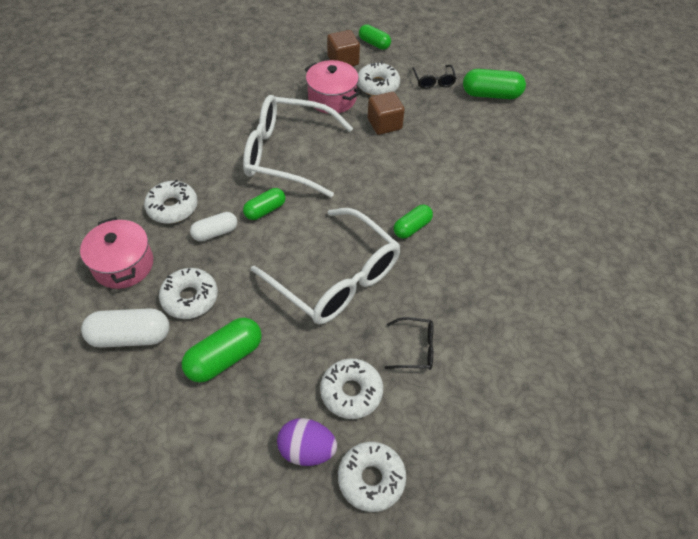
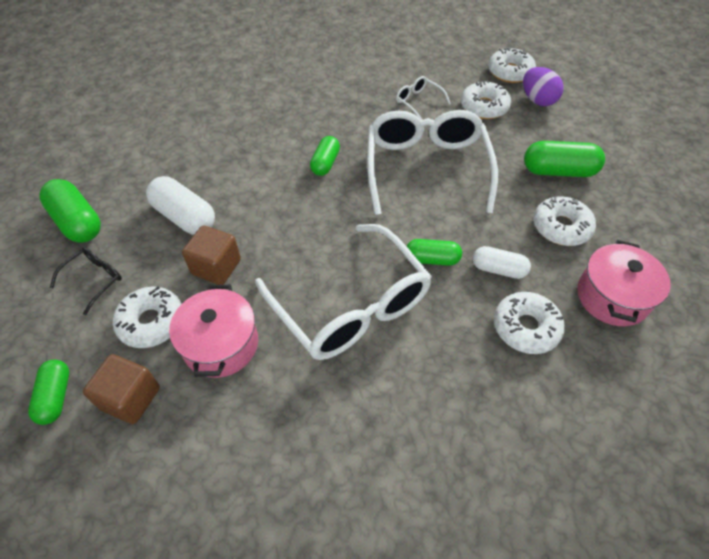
camera: 135 degrees left, 0 degrees up
white capsule [81,308,169,348] -> white capsule moved to [146,176,215,234]
black glasses [385,317,433,370] -> white glasses [396,76,451,120]
green capsule [394,205,433,239] -> green capsule turned 75 degrees counterclockwise [310,136,340,176]

